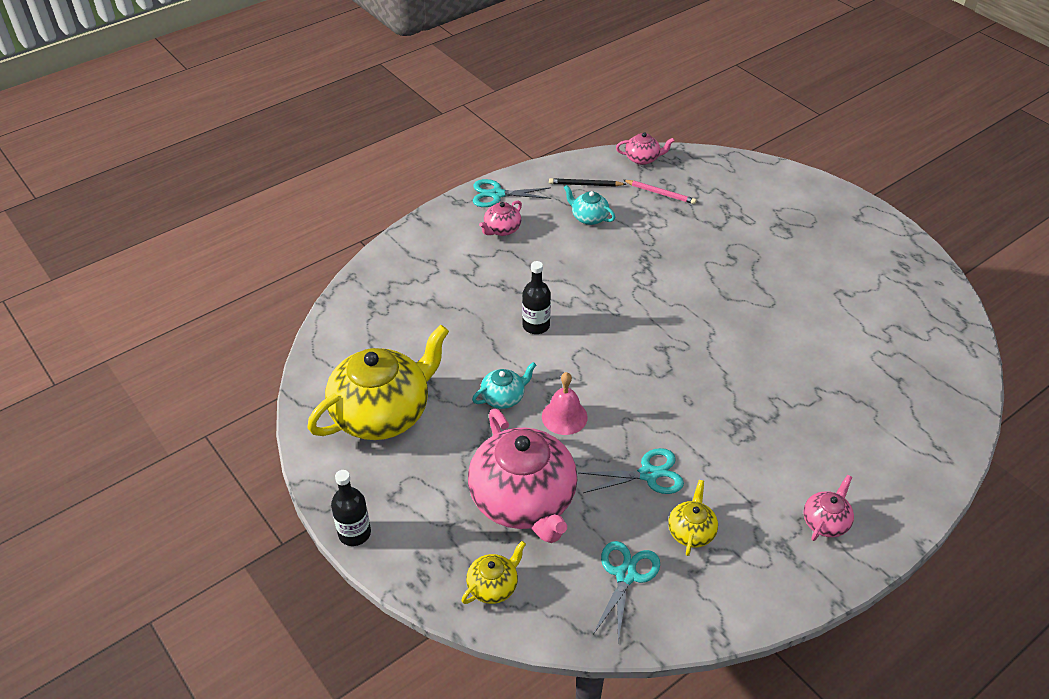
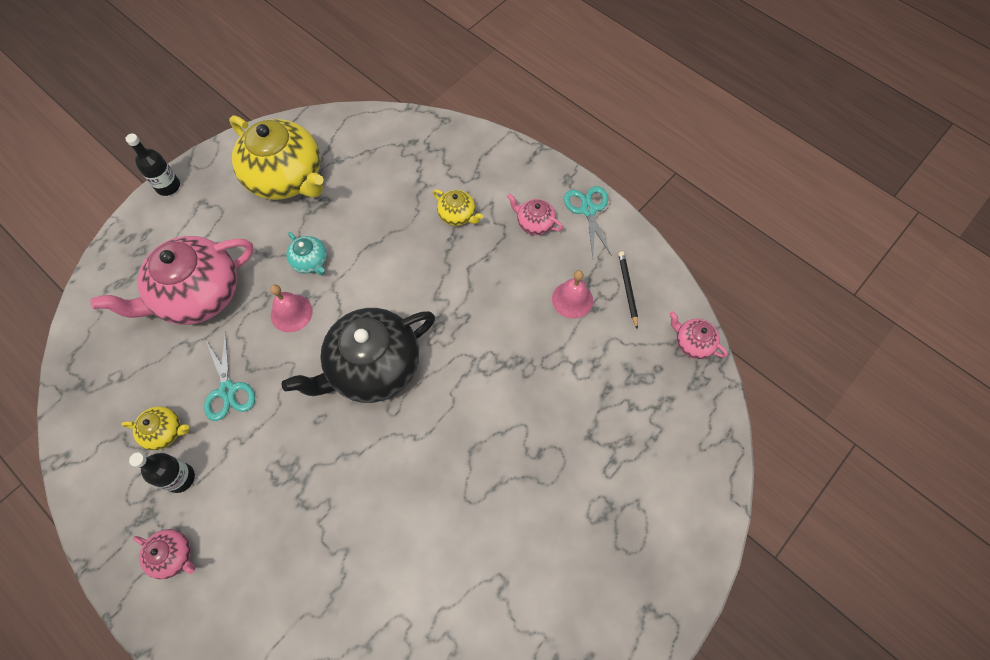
camera: 80 degrees right, 20 degrees up
yellow teapot [462,541,526,604] -> yellow teapot moved to [433,189,483,226]
black bottle [522,261,551,334] -> black bottle moved to [129,452,195,493]
turquoise teapot [564,185,615,225] -> pink bell [552,270,593,319]
turquoise scissors [593,541,660,642] -> none
pink teapot [616,132,675,165] -> pink teapot turned 135 degrees clockwise [669,311,728,359]
pink pencil [623,180,696,204] -> none
none -> black teapot [281,308,435,403]

